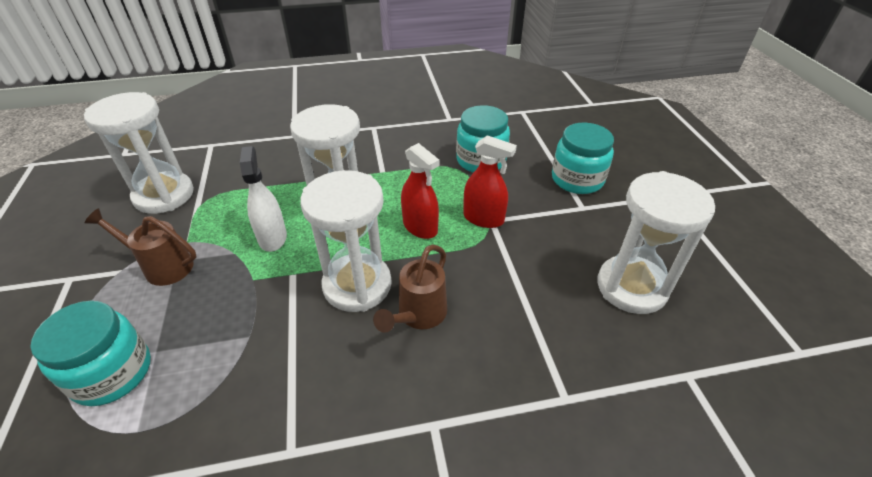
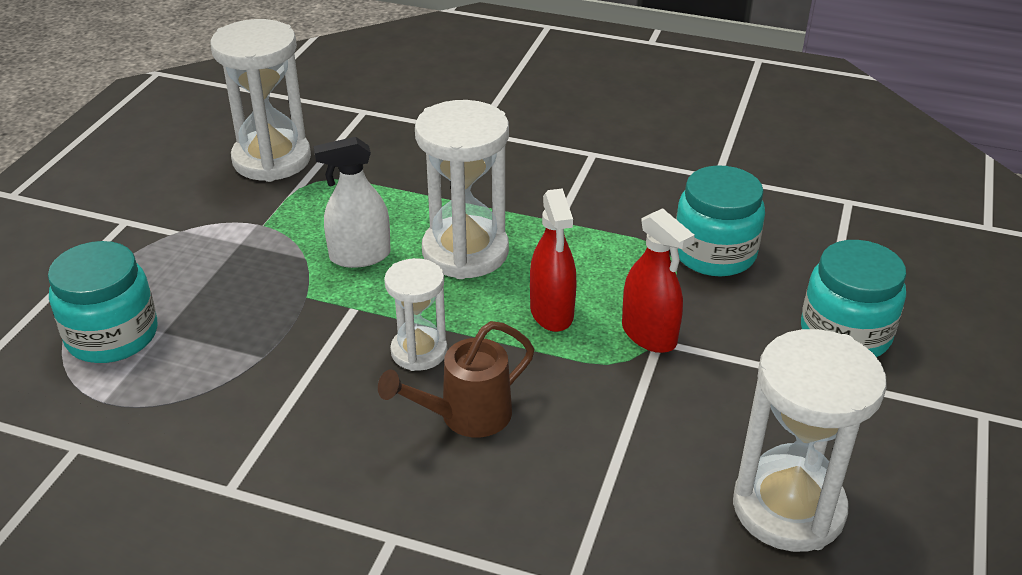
camera: 30 degrees right, 5 degrees down
brown watering can [84,208,197,286] -> none
white spray bottle [240,146,287,252] -> white spray bottle turned 120 degrees counterclockwise [314,137,391,268]
white hourglass [300,170,392,312] -> white hourglass [384,258,447,371], size x0.59

